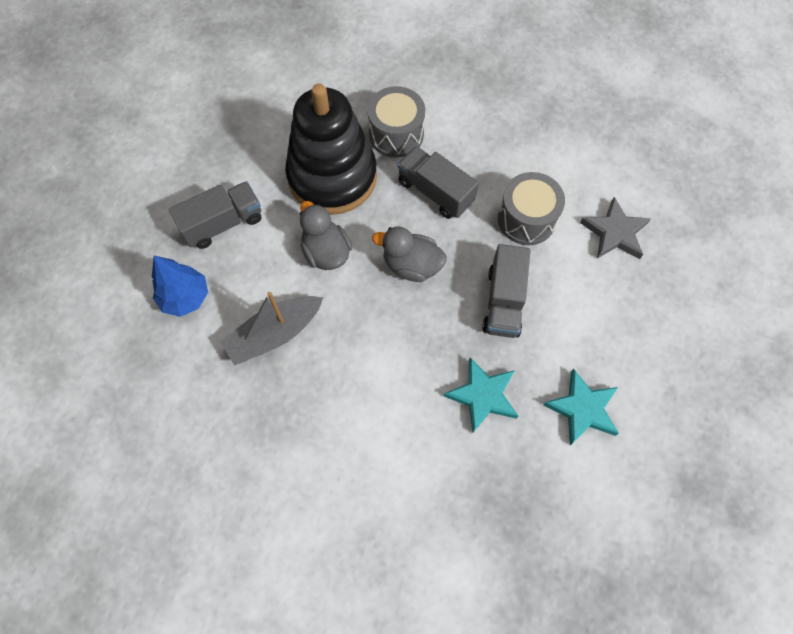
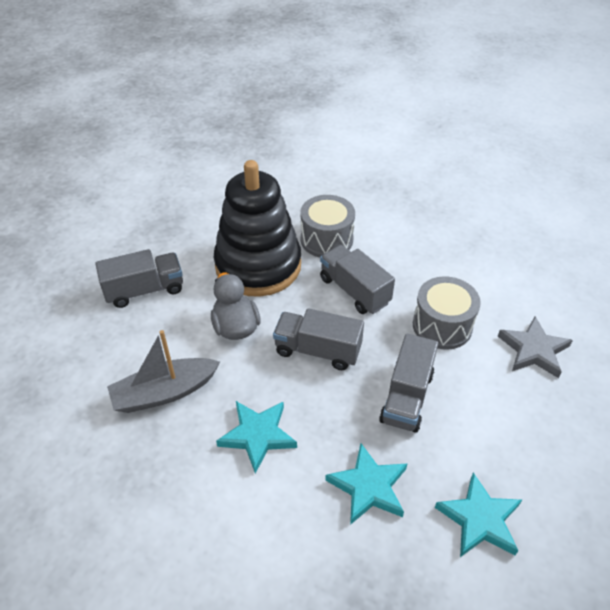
camera: 10 degrees right, 20 degrees down
blue tree [152,256,208,317] -> none
grey duck [372,226,447,282] -> grey truck [273,308,364,370]
none -> turquoise star [216,401,297,474]

